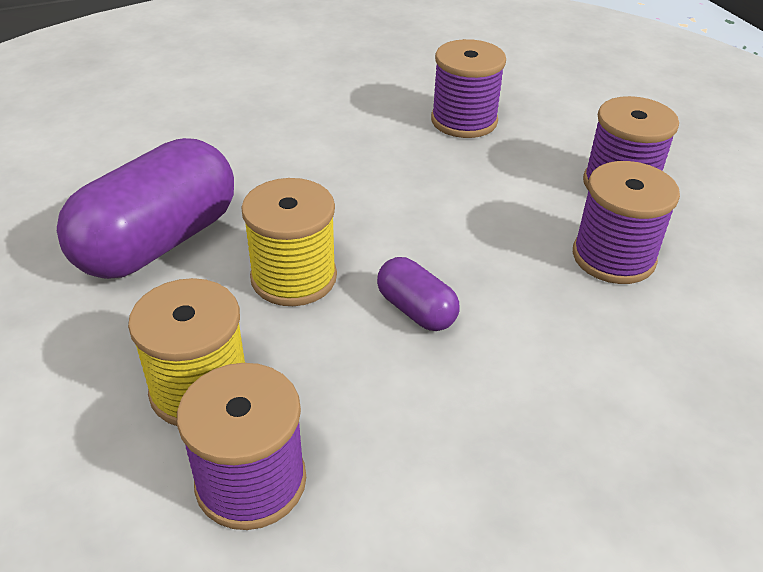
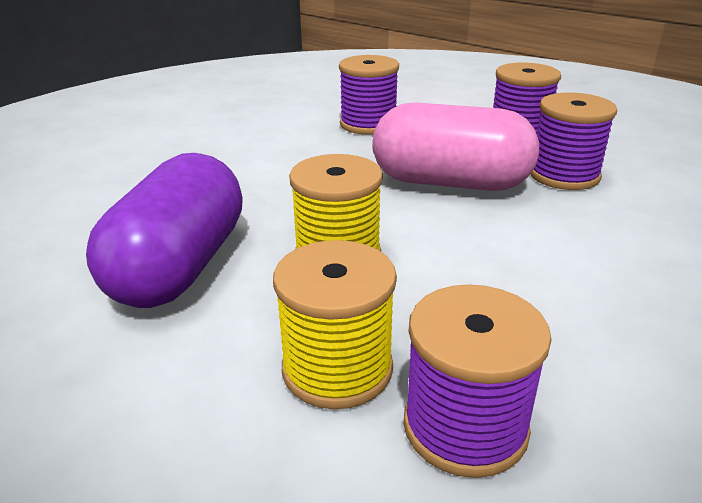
camera: 25 degrees left, 10 degrees down
purple capsule [377,257,459,331] -> none
none -> pink capsule [372,103,539,191]

